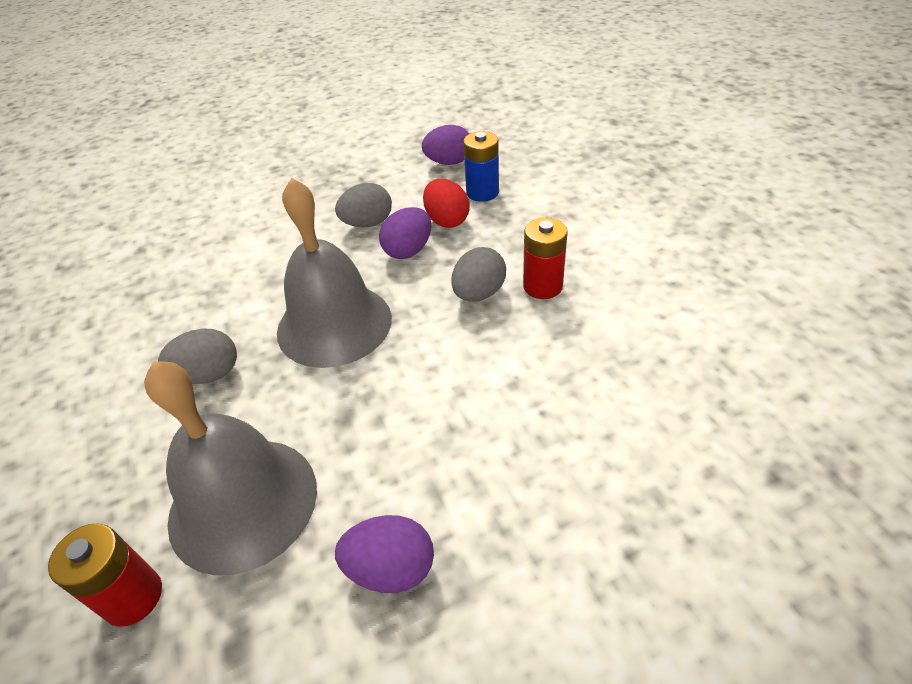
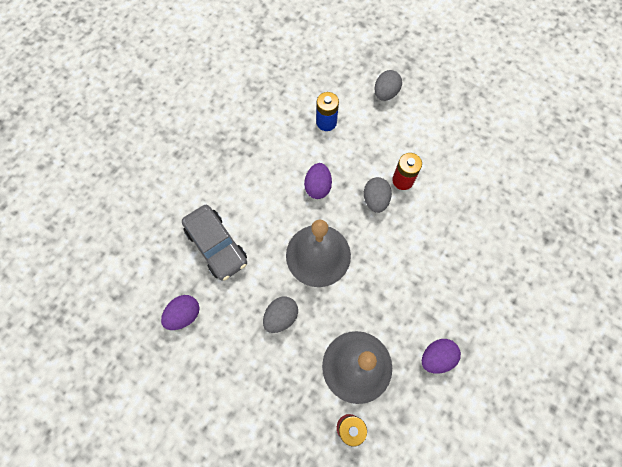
camera: 35 degrees left, 25 degrees up
grey egg [335,183,392,227] -> grey egg moved to [374,70,402,101]
purple egg [422,125,469,165] -> purple egg moved to [161,295,199,330]
red egg [423,179,469,228] -> none
none -> grey car [182,205,247,281]

